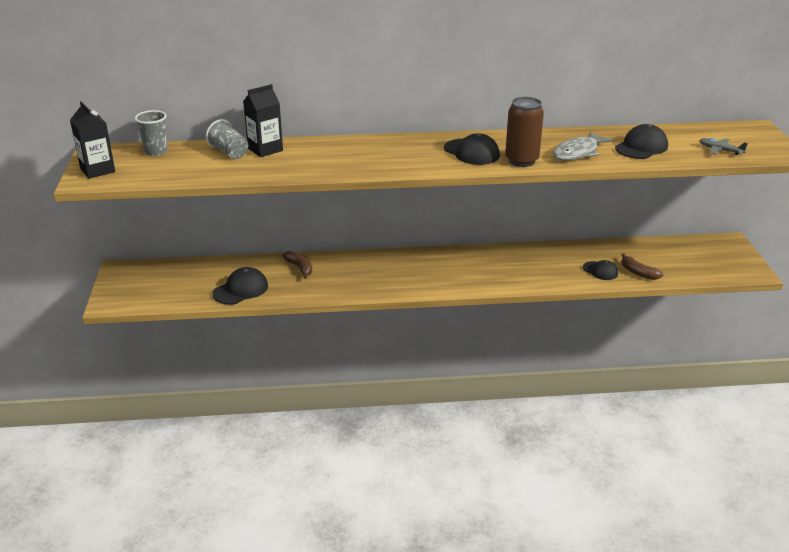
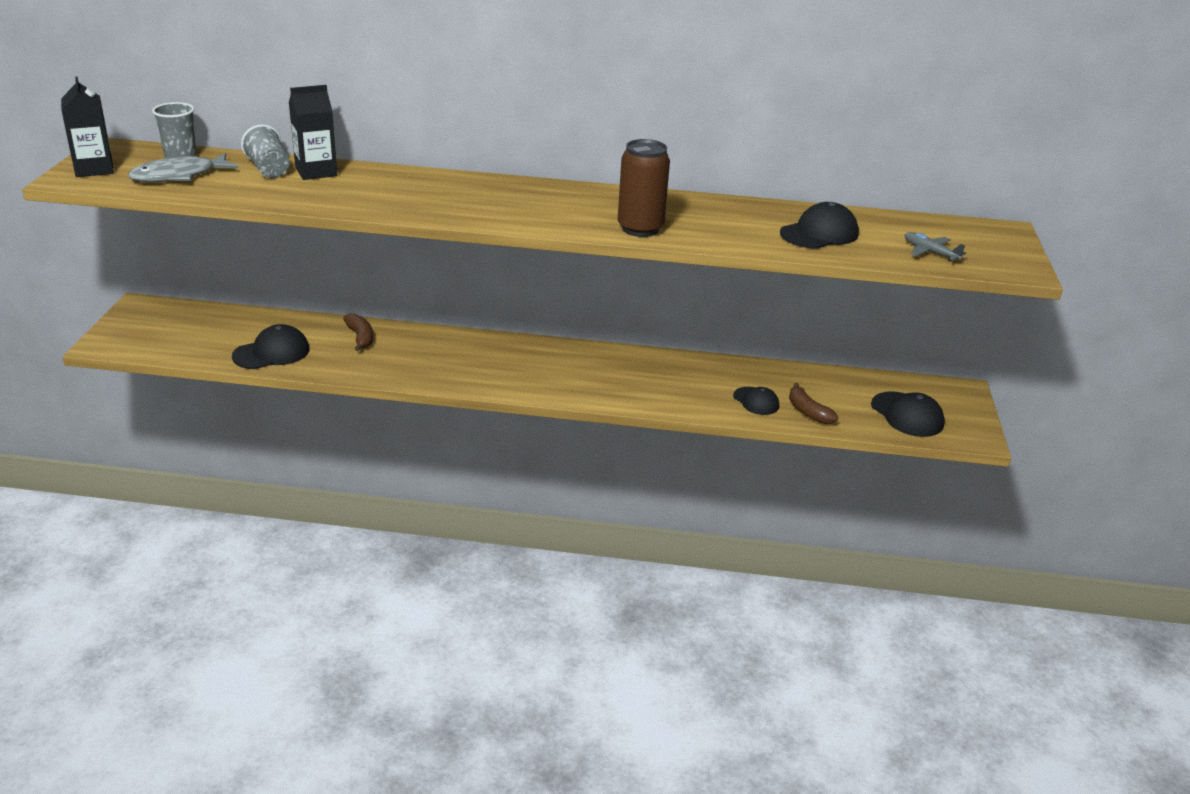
camera: 10 degrees right, 0 degrees up
black cap [444,134,500,165] -> black cap moved to [871,391,945,437]
grey fish [552,131,613,160] -> grey fish moved to [128,153,238,182]

